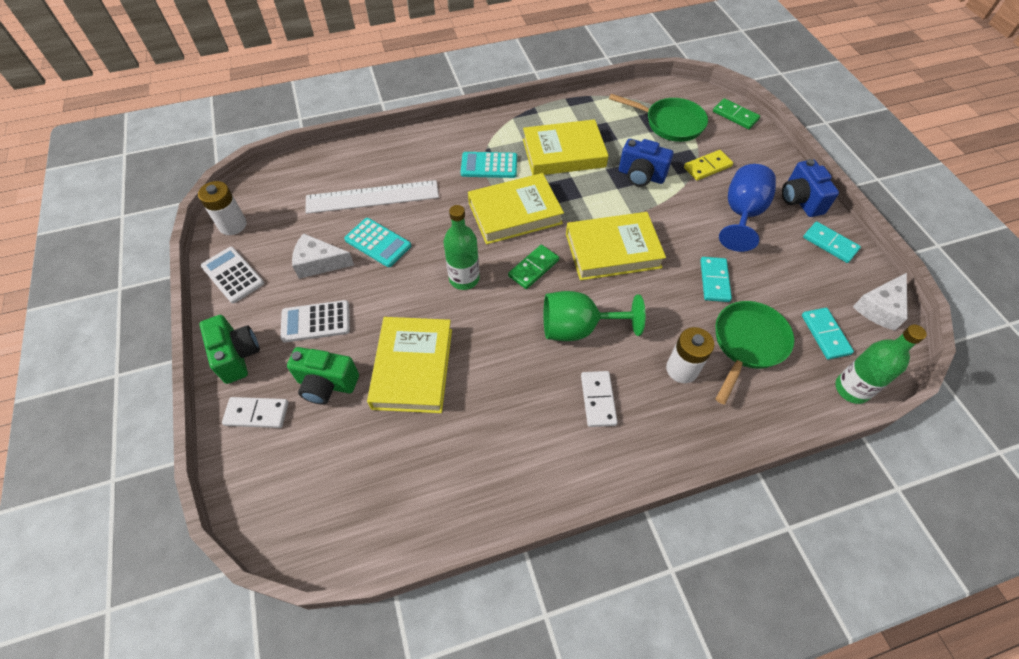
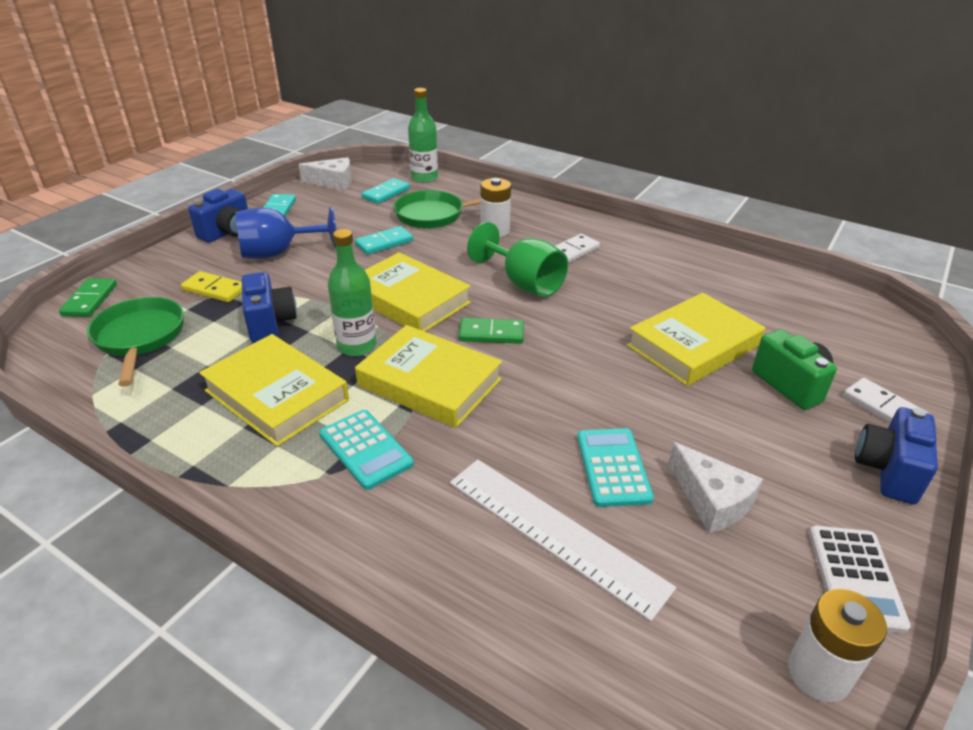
camera: 130 degrees left, 20 degrees down
green camera [199,315,260,384] -> blue camera [855,407,938,504]
white calculator [280,300,350,342] -> none
green bottle [444,205,480,290] -> green bottle moved to [328,229,377,356]

